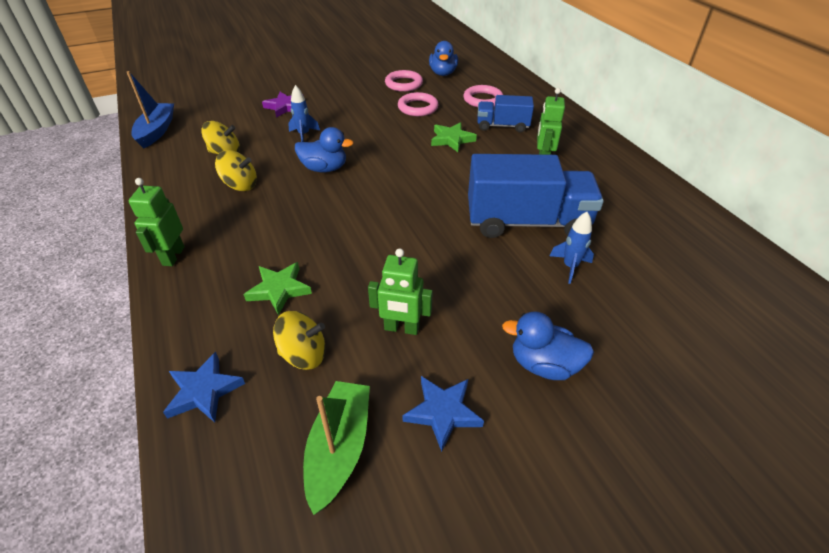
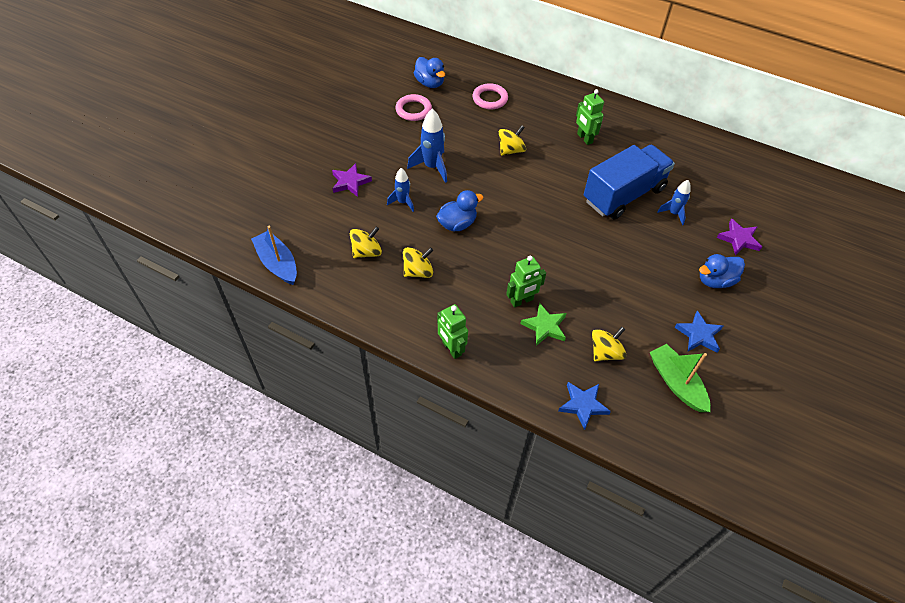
camera: 40 degrees left, 10 degrees up
green robot [368,248,433,335] -> green robot moved to [506,256,546,308]
pink ring [398,92,439,116] -> none
green star [431,122,477,152] -> yellow spinning top [499,125,526,156]
blue truck [477,95,534,132] -> none
none -> blue rocket [407,109,447,183]
none -> purple star [717,219,762,256]

